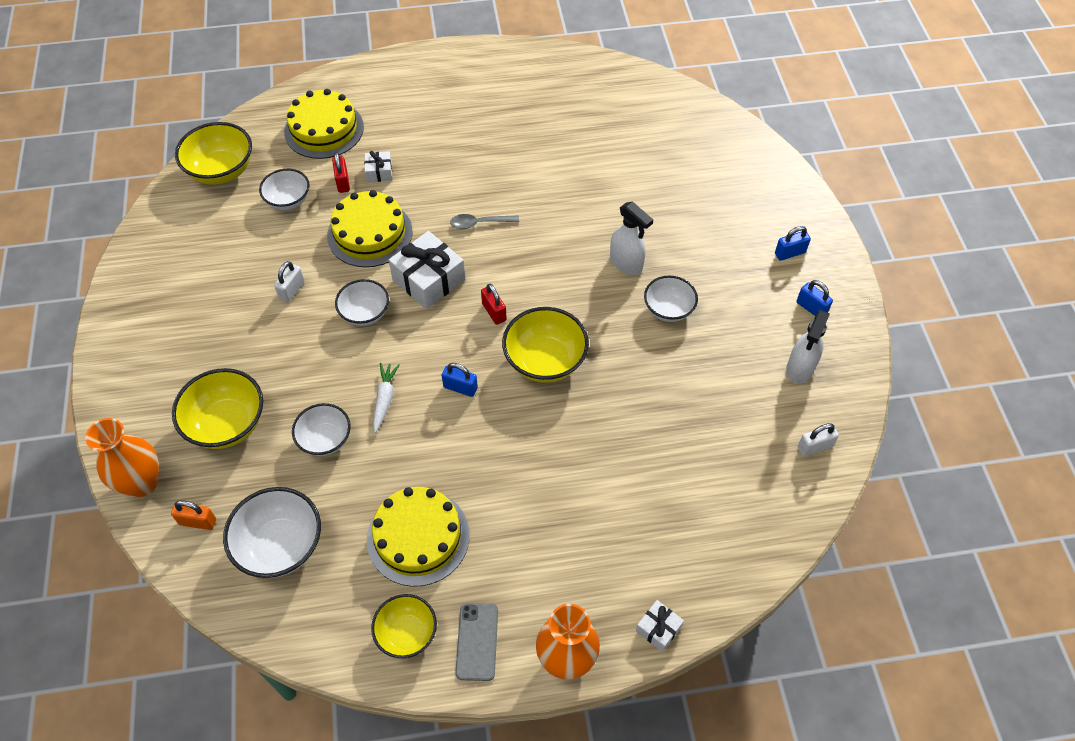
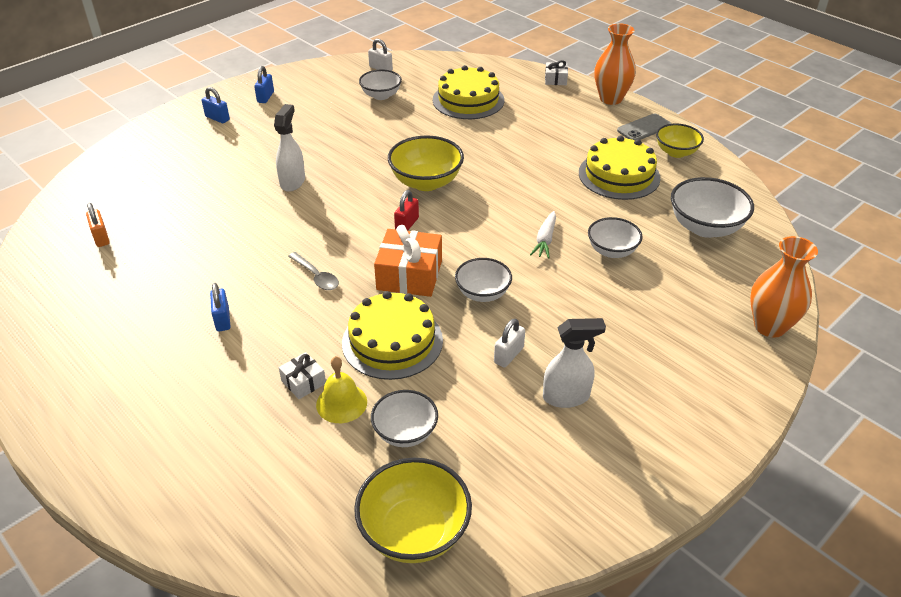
camera: 125 degrees left, 15 degrees down
orange padlock [171,500,216,530] -> orange padlock moved to [86,203,109,247]
yellow bowl [172,368,263,449] -> none
white padlock [274,261,305,303] -> white padlock turned 45 degrees counterclockwise [494,318,525,367]
yellow cake [284,89,364,159] -> yellow cake moved to [433,65,504,119]
red padlock [332,152,350,193] -> yellow bell [316,356,367,423]
white carrot [373,363,400,433] -> white carrot turned 45 degrees counterclockwise [530,211,556,259]
white gift [389,231,465,309] -> orange gift [374,225,442,297]
blue padlock [442,363,478,397] -> blue padlock moved to [210,283,230,331]
white bowl [644,275,698,322] -> white bowl moved to [359,70,402,100]
white spray bottle [786,310,830,384] -> white spray bottle moved to [543,318,606,408]

